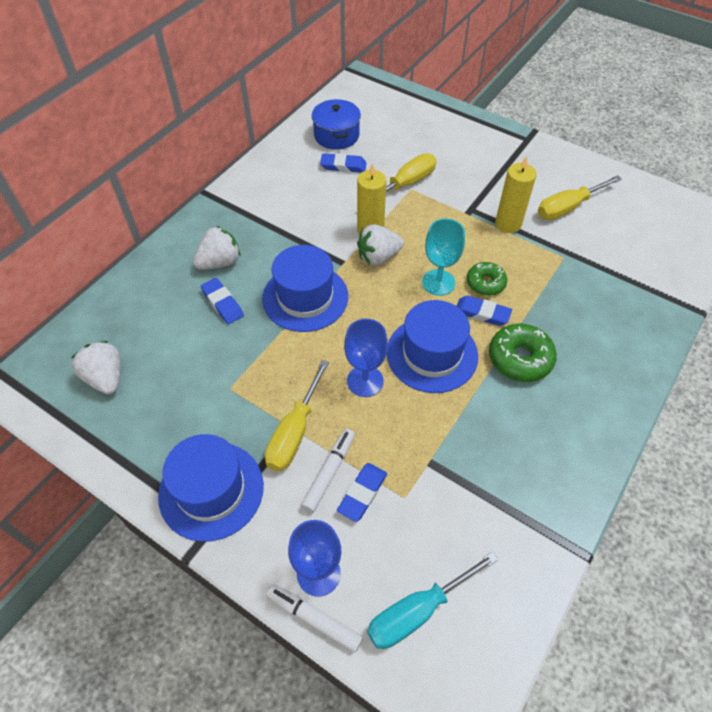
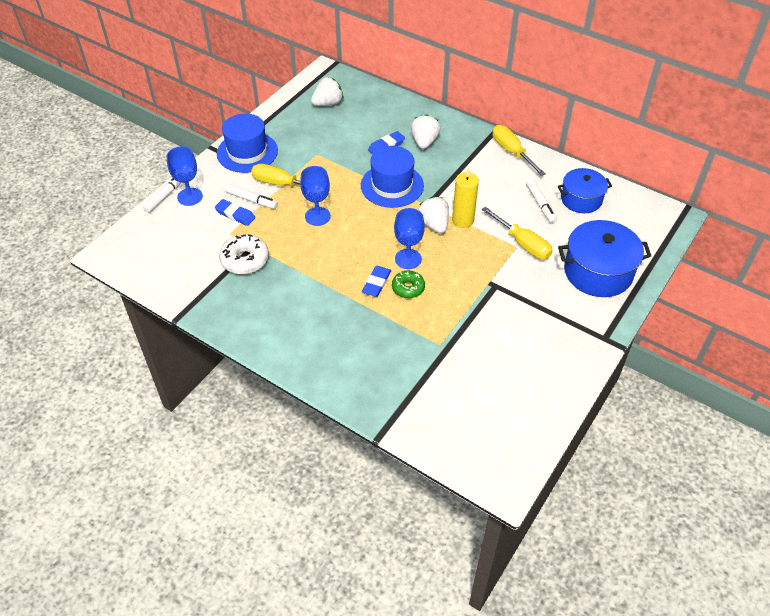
camera: 90 degrees right, 5 degrees down
white strawberry [193,226,241,270] -> white strawberry turned 135 degrees counterclockwise [411,114,441,149]
blue eraser [320,153,367,173] -> white marker [526,179,557,223]
turquoise screwdriver [367,552,499,649] -> none
blue hat [387,300,478,393] -> none
turquoise goblet [422,219,465,296] -> blue goblet [394,208,425,269]
green donut [489,324,557,382] -> none
yellow candle [495,156,537,233] -> none
yellow screwdriver [538,175,622,220] -> yellow screwdriver moved to [492,125,546,176]
none -> white donut [219,234,269,274]
none -> blue pot [558,220,651,297]

